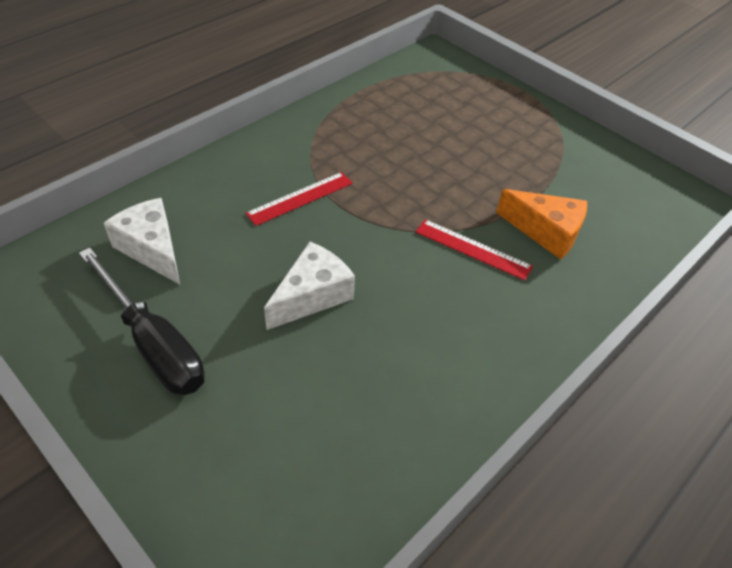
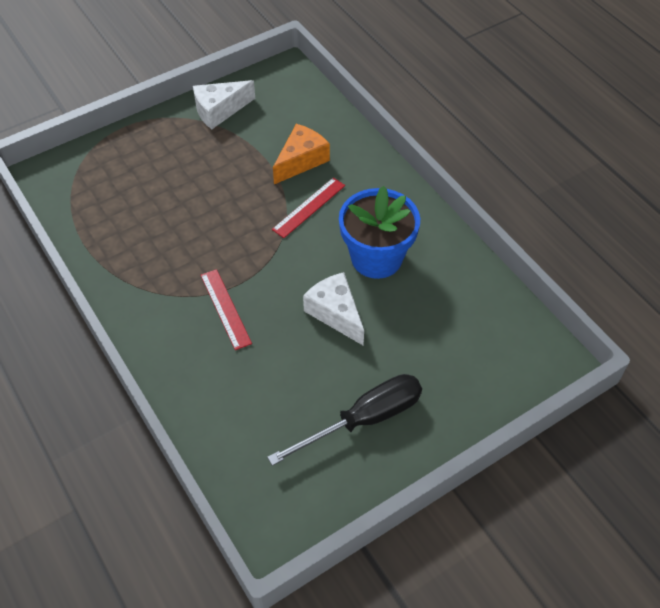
camera: 75 degrees left, 5 degrees up
white cheese [104,198,180,285] -> white cheese moved to [193,80,255,129]
none -> blue flower pot [339,186,420,279]

